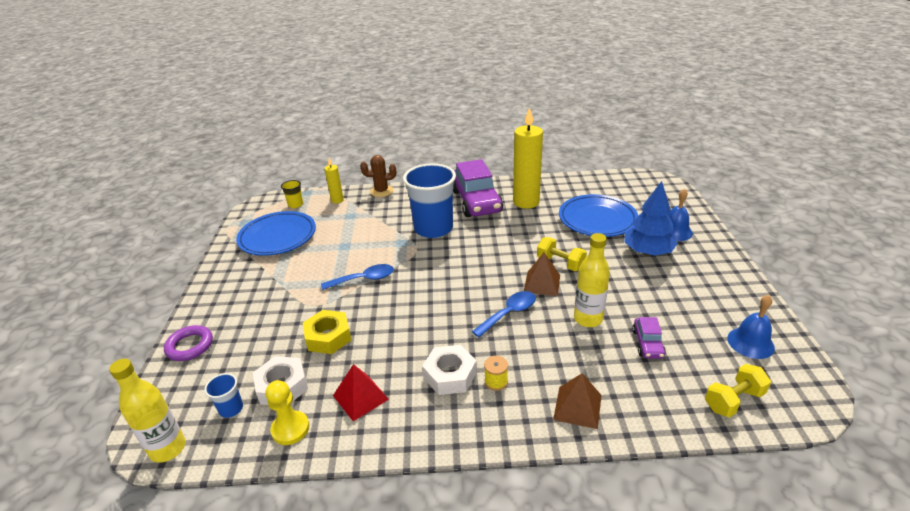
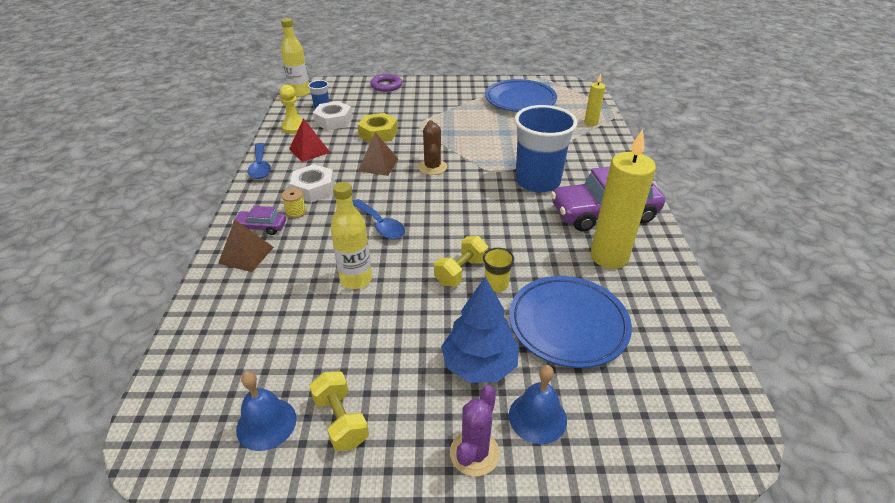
camera: 90 degrees right, 5 degrees up
yellow cup [281,180,303,208] -> yellow cup moved to [483,248,514,292]
blue spoon [321,264,394,290] -> blue spoon moved to [247,143,271,179]
brown cactus [360,155,396,197] -> brown cactus moved to [418,120,447,175]
brown pyramid [524,253,560,296] -> brown pyramid moved to [358,132,398,176]
purple car [632,317,666,359] -> purple car moved to [232,206,286,235]
yellow dumbbell [705,364,771,418] -> yellow dumbbell moved to [309,371,369,451]
none -> purple cactus [450,385,500,476]

